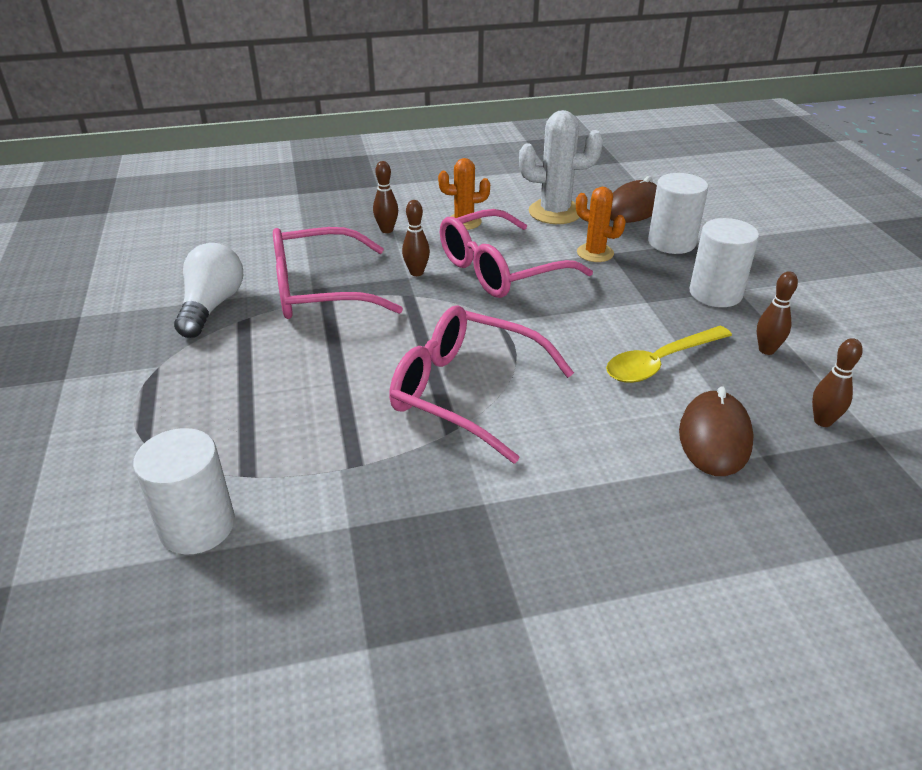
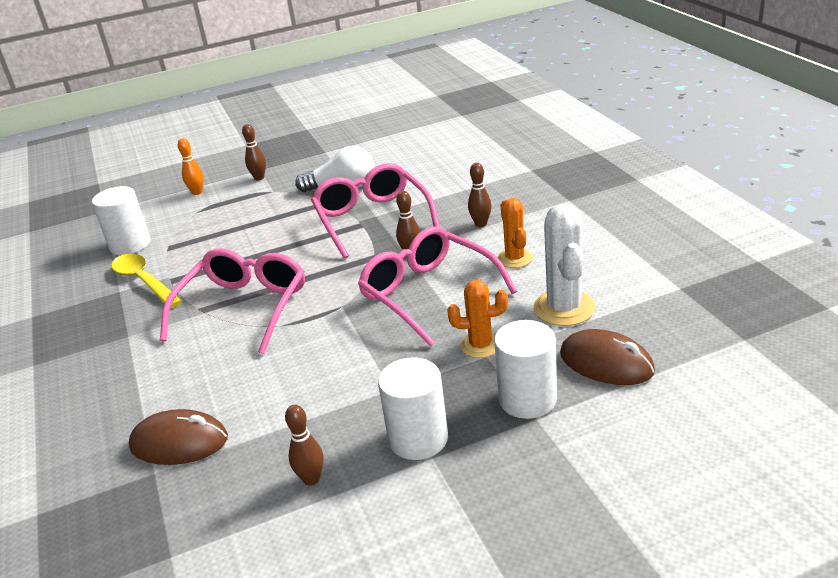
camera: 85 degrees right, 5 degrees down
orange cactus [576,187,626,262] -> orange cactus turned 60 degrees clockwise [447,280,508,358]
yellow spoon [606,326,732,383] -> yellow spoon moved to [111,254,182,308]
brown bowling pin [812,338,863,427] -> brown bowling pin moved to [242,124,266,180]
none -> orange bowling pin [178,138,204,195]

